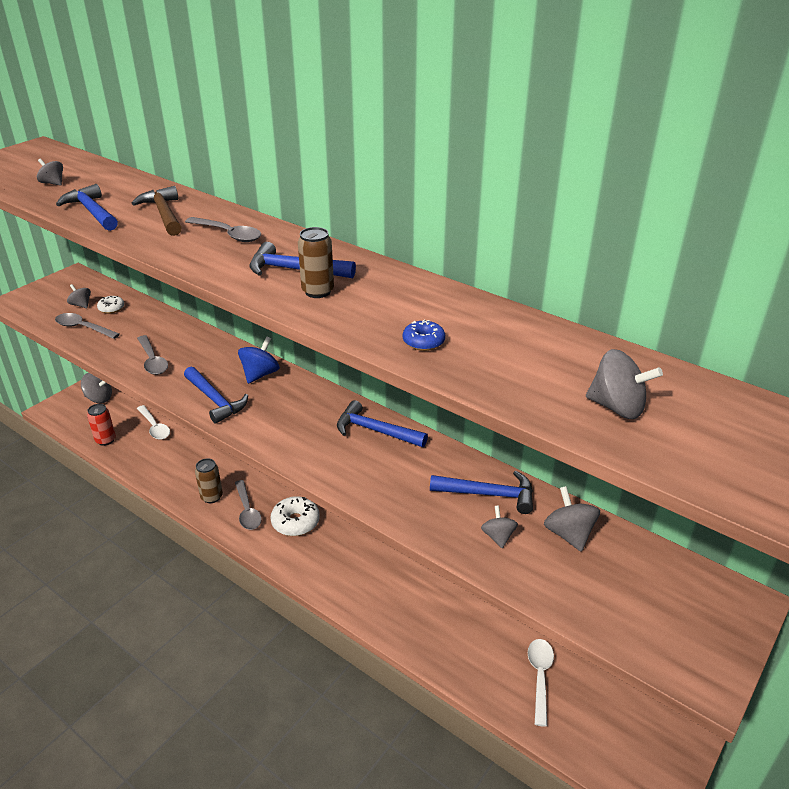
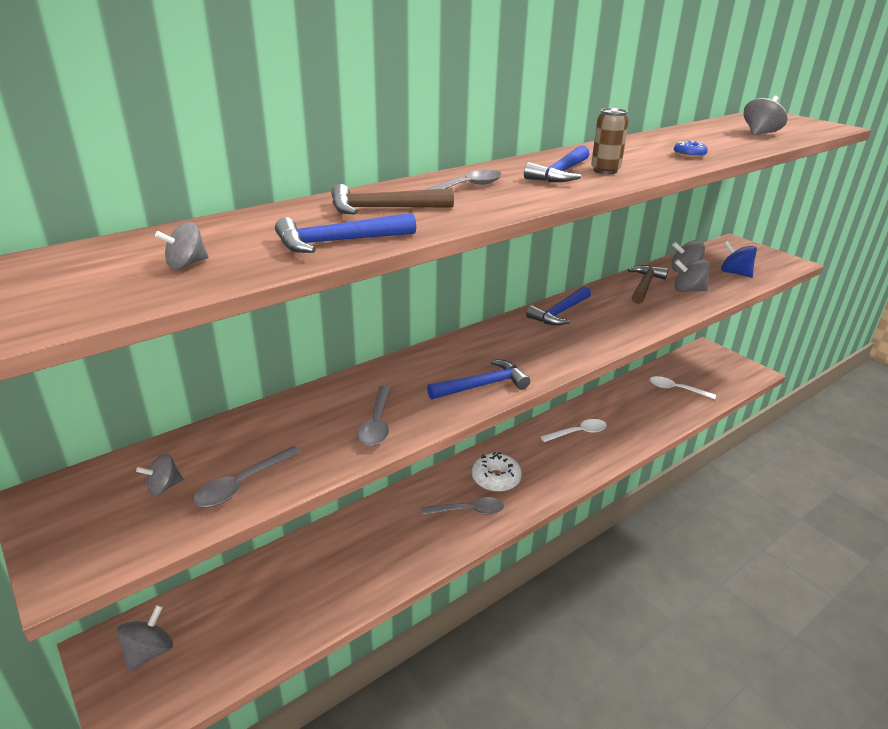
camera: 75 degrees left, 5 degrees down
red can [87,404,116,446] -> none
white donut [97,296,124,313] -> none
grey spoon [137,335,168,375] -> grey spoon turned 105 degrees clockwise [357,386,391,446]
white spoon [137,405,170,440] -> white spoon moved to [541,419,607,442]
brown can [195,458,223,503] -> none
blue spinning top [238,337,280,384] -> blue spinning top moved to [721,241,757,278]
blue hammer [430,471,533,514] -> brown hammer [628,265,668,304]
grey spinning top [481,505,518,548] -> grey spinning top [674,259,709,292], size x1.54

